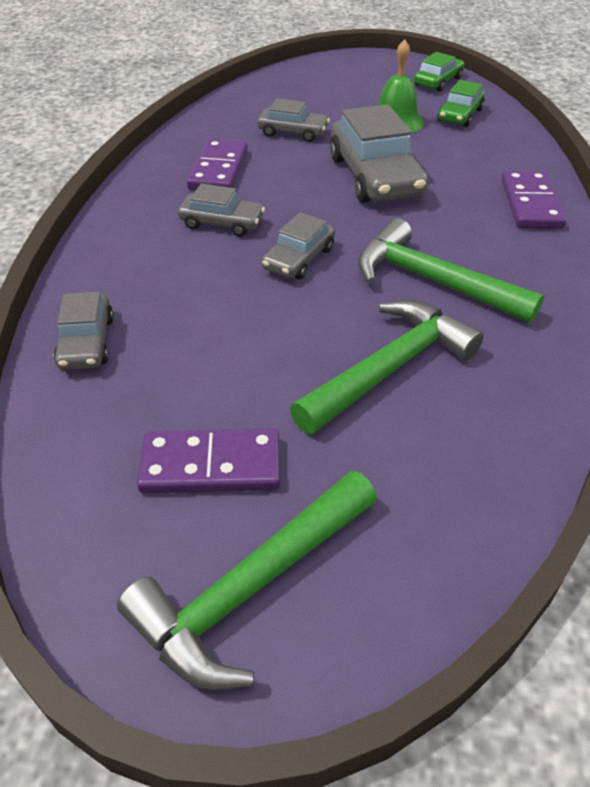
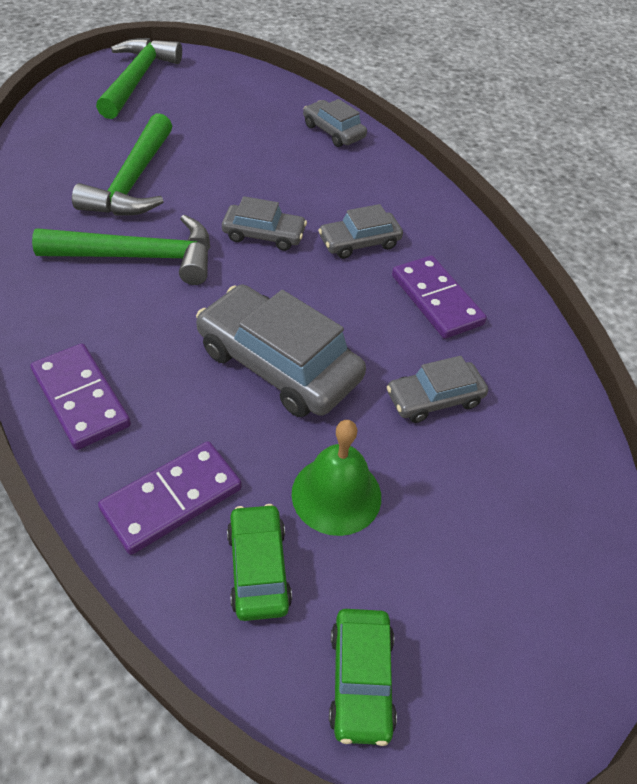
camera: 140 degrees right, 5 degrees up
purple domino [137,429,280,494] -> purple domino moved to [98,441,242,555]
grey car [262,212,335,279] -> grey car turned 105 degrees clockwise [222,196,307,251]

